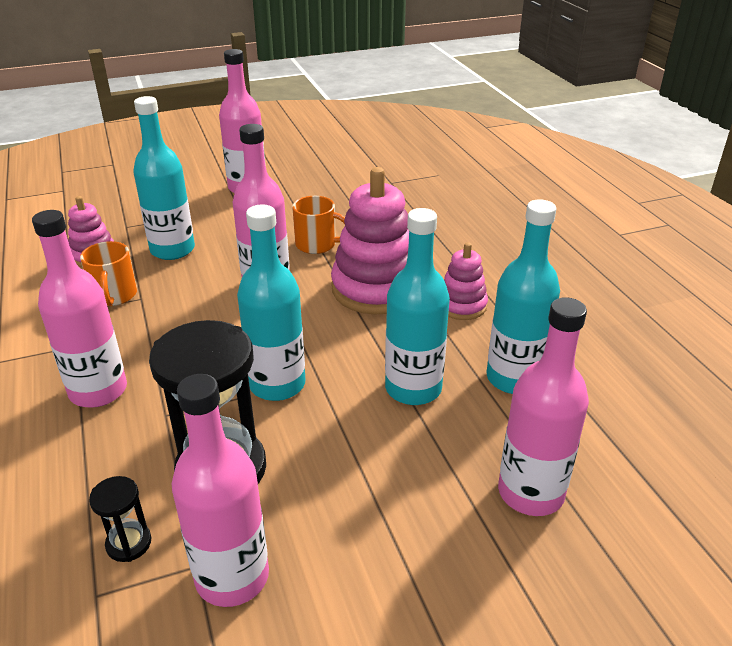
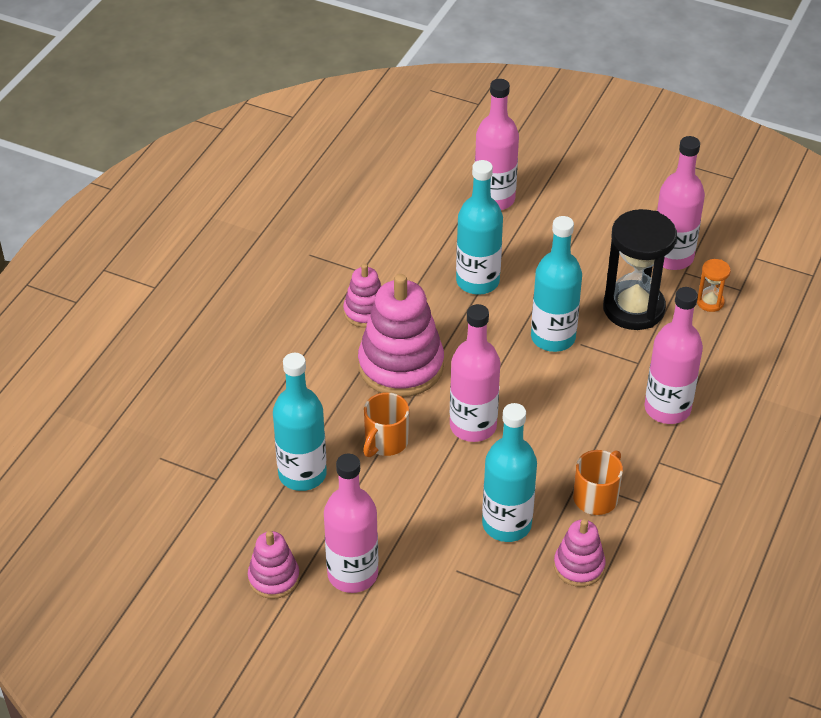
camera: 135 degrees left, 10 degrees up
black hourglass [89,476,151,562] -> orange hourglass [697,259,731,312]
orange mug [292,196,345,254] -> orange mug turned 120 degrees counterclockwise [363,392,409,457]
turquoise bottle [487,199,560,394] -> turquoise bottle moved to [273,353,327,491]
none -> pink stacking toy [248,531,300,599]

